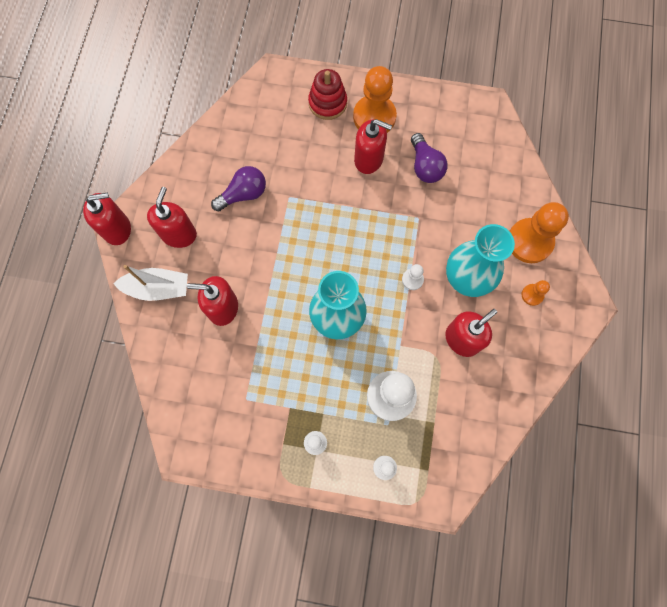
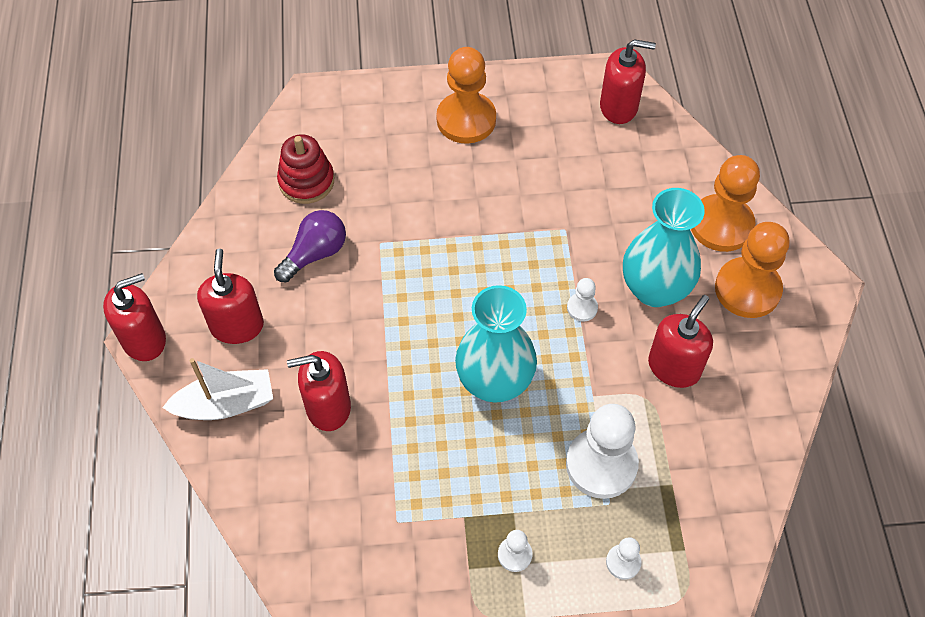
camera: 15 degrees left, 15 degrees down
red stacking toy [308,69,347,120] -> red stacking toy moved to [277,134,334,204]
red soap dispenser [354,119,392,174] -> red soap dispenser moved to [600,39,656,124]
purple light bulb [411,133,448,183] -> none
orange pawn [522,280,550,306] -> orange pawn [715,222,790,318], size x2.15

